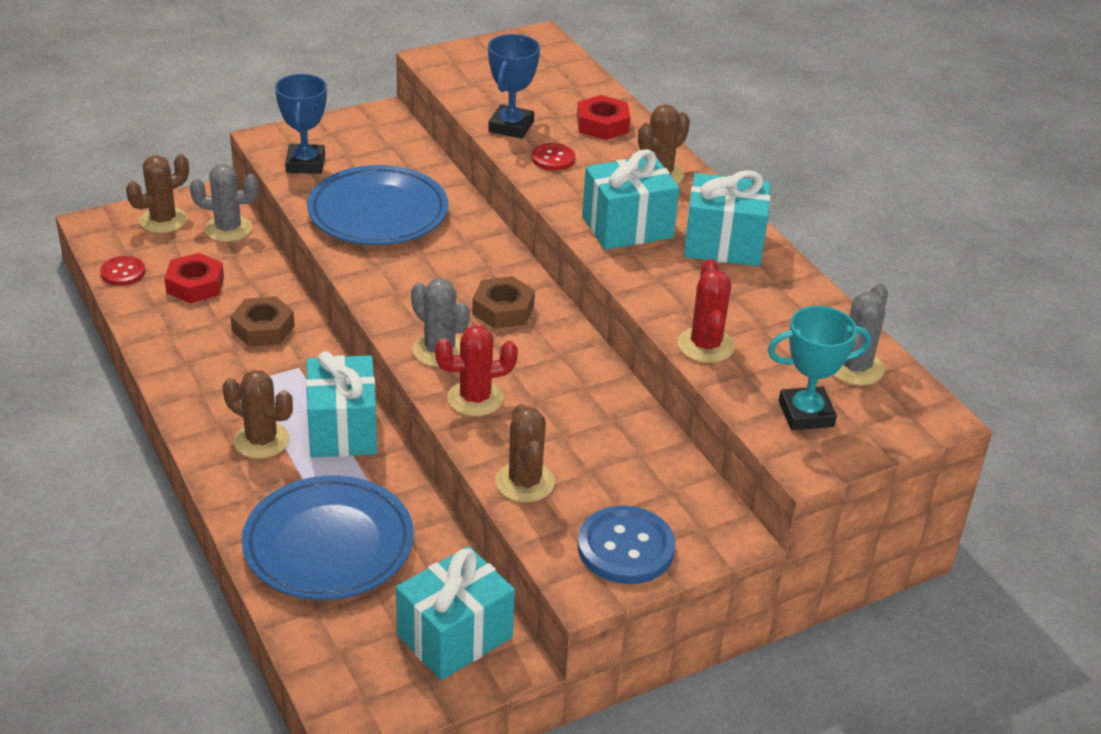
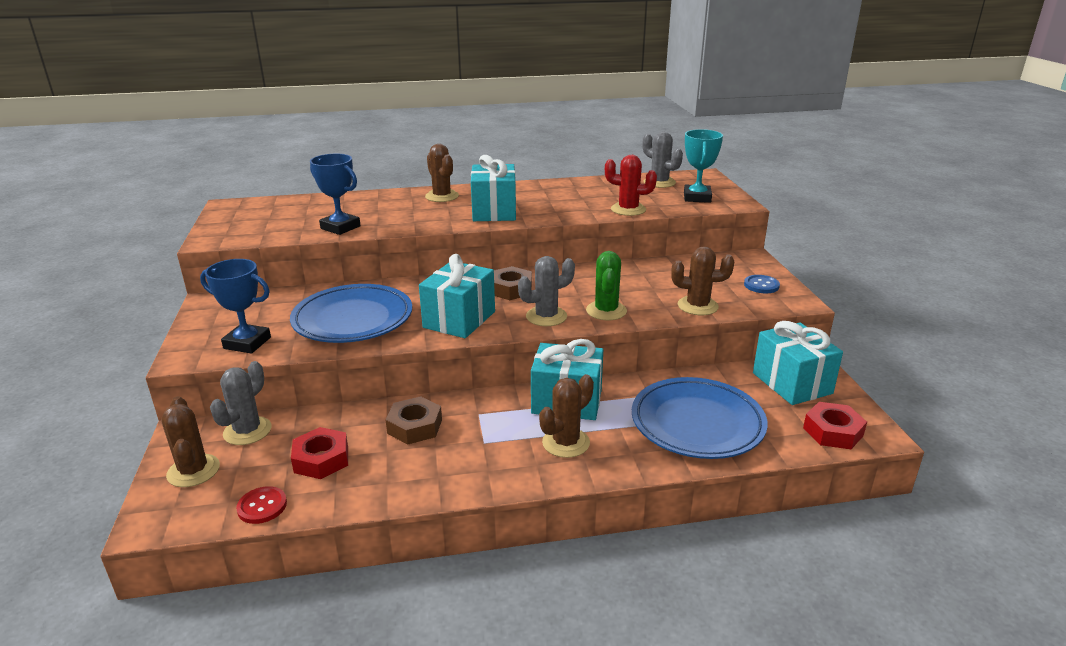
camera: 70 degrees left, 10 degrees down
red cactus [435,325,518,416] -> green cactus [586,251,627,321]
red button [532,143,575,171] -> none
red nut [577,95,631,140] -> red nut moved to [803,402,867,449]
blue button [577,506,675,584] -> blue button [744,275,780,293], size x0.57
turquoise gift [684,170,771,266] -> turquoise gift moved to [419,254,495,338]

